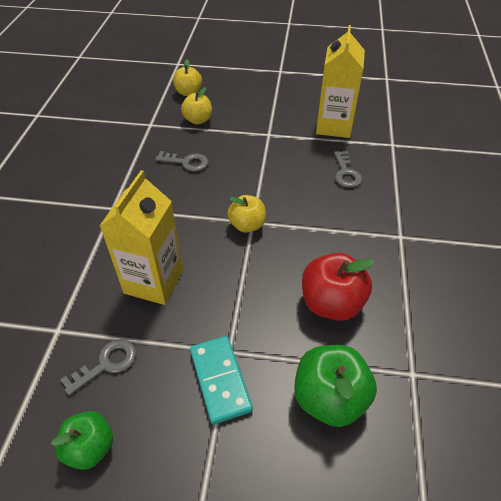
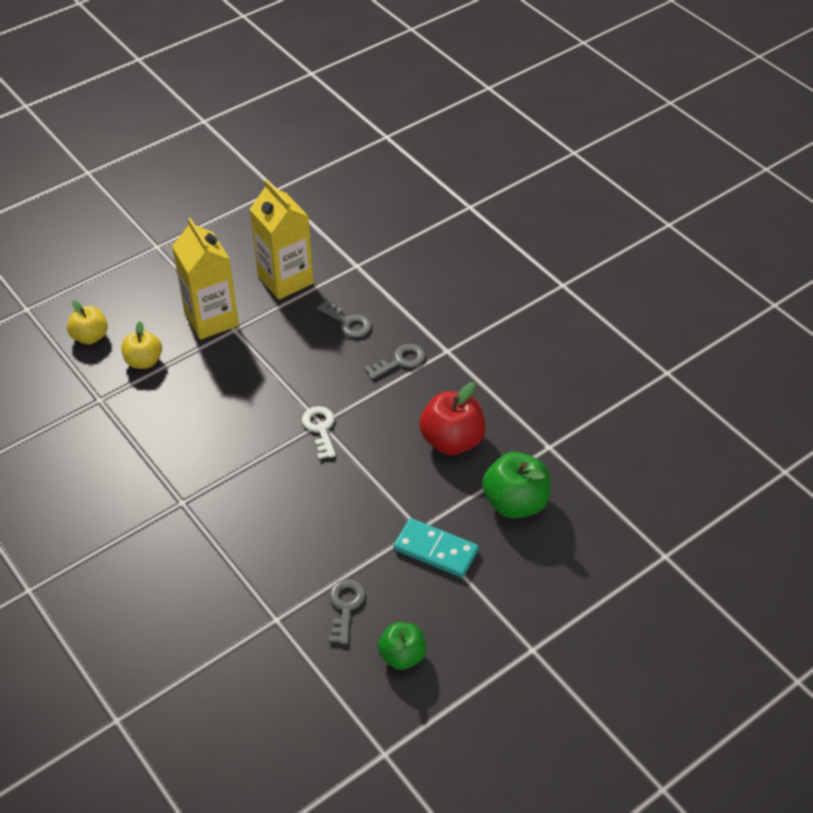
camera: 45 degrees left, 0 degrees up
yellow carton [100,170,183,305] -> yellow carton moved to [172,218,239,340]
grey key [155,151,208,172] -> grey key moved to [364,344,425,380]
yellow apple [227,195,266,233] -> white key [302,406,336,459]

